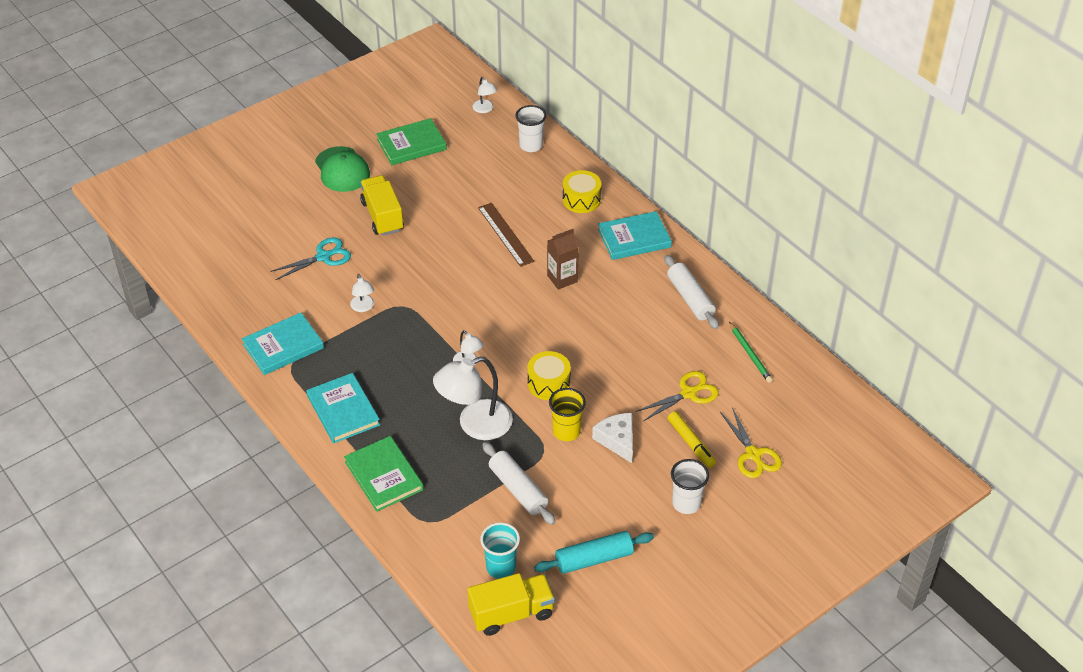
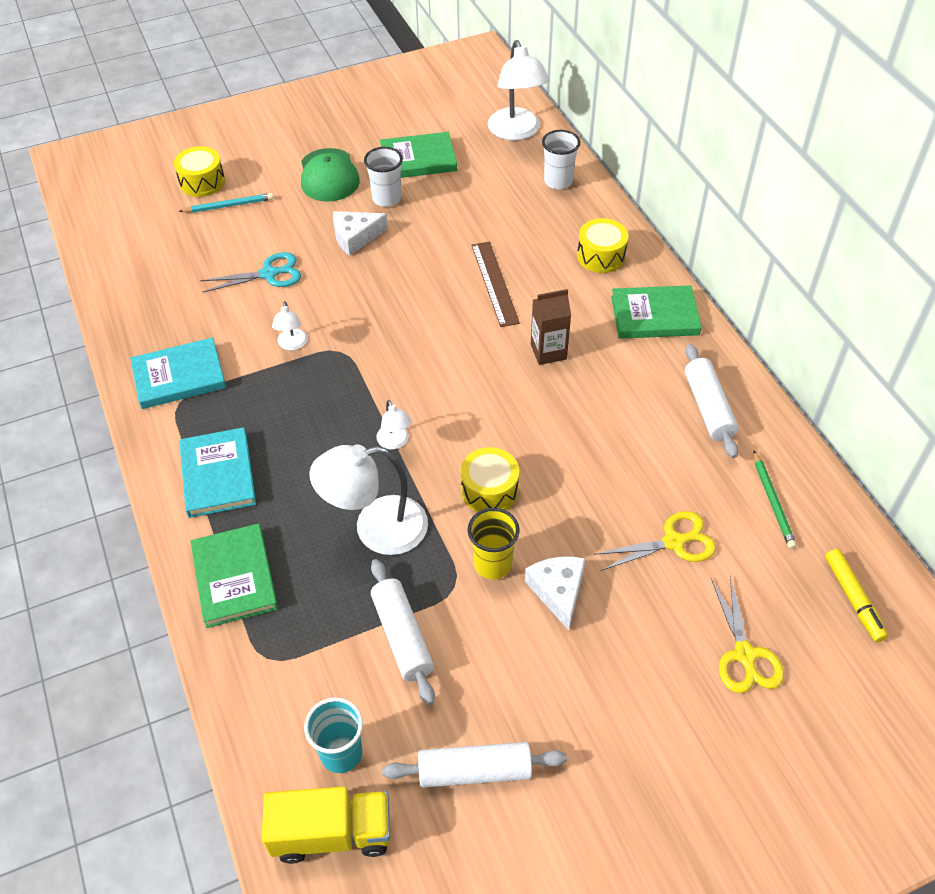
camera: 15 degrees right, 5 degrees up
yellow truck [360,175,404,236] -> white cheese [333,211,388,256]
white lamp [472,77,497,113] -> white lamp [488,40,550,140], size x2.08
turquoise rolling pin [534,531,654,574] -> white rolling pin [382,742,567,788]
turquoise book [598,211,672,260] -> green book [611,285,702,339]
yellow marker [668,412,716,468] -> yellow marker moved to [825,549,888,642]
white cup [671,459,709,514] -> white cup moved to [364,147,403,207]
none -> yellow drum [174,146,225,197]
none -> turquoise pencil [179,193,274,213]

